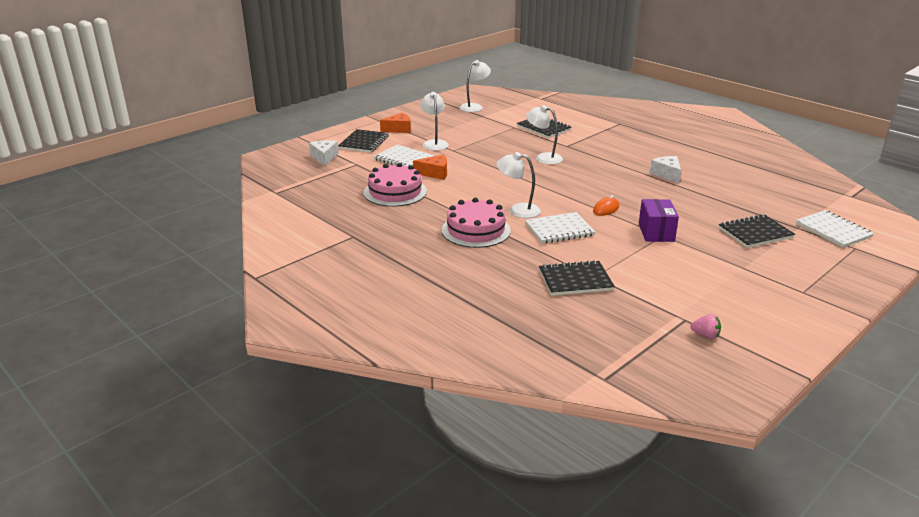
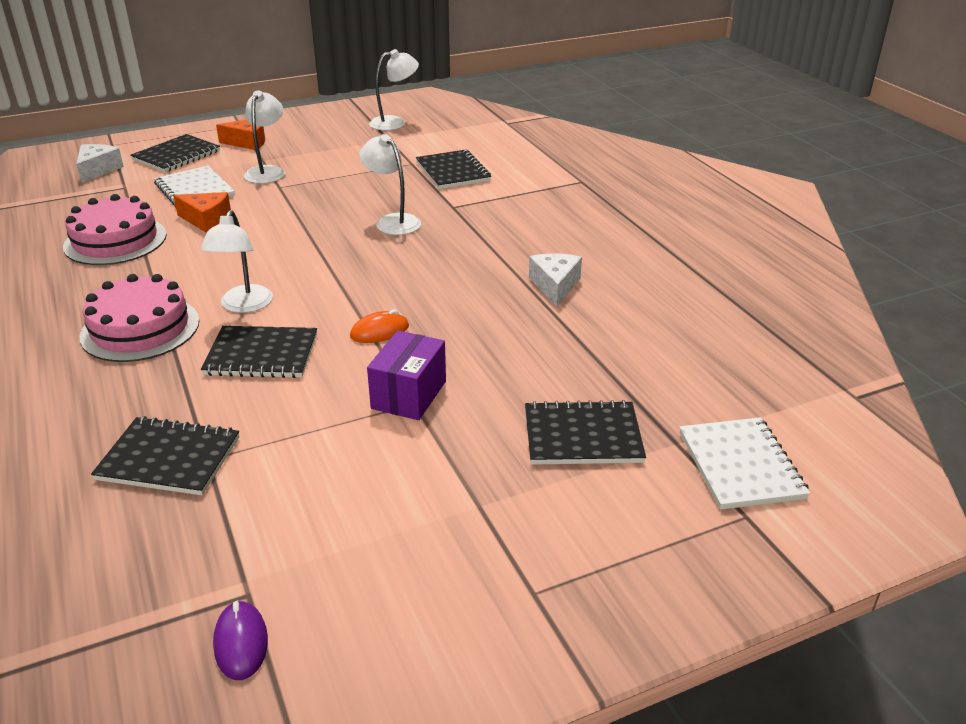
camera: 20 degrees right, 5 degrees up
white lamp [496,152,541,218] -> white lamp turned 120 degrees counterclockwise [201,210,273,313]
white notebook [525,212,595,244] -> black notebook [201,326,317,378]
pink strawberry [690,314,721,339] -> purple mouse [213,600,268,680]

